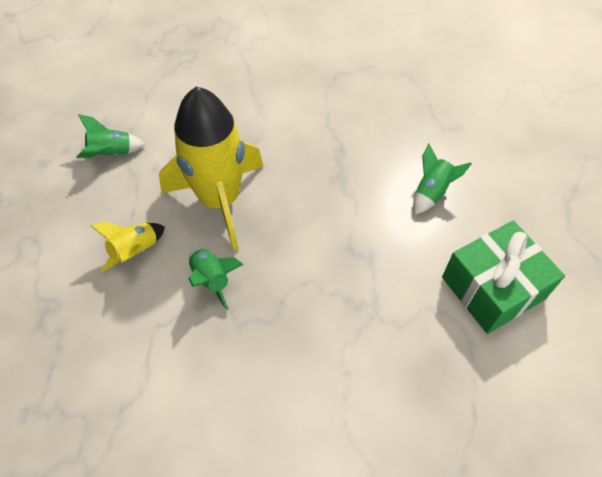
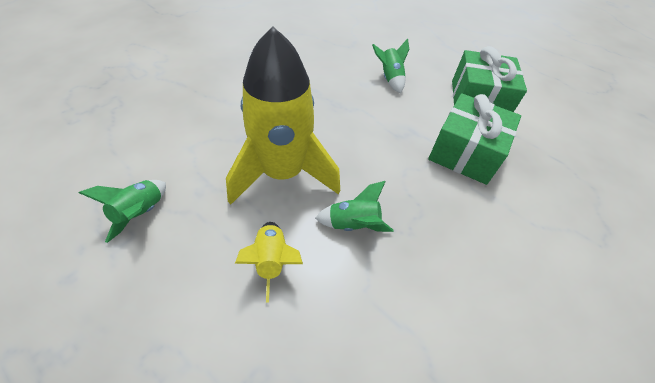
camera: 55 degrees left, 5 degrees down
none -> green gift [428,93,521,185]

